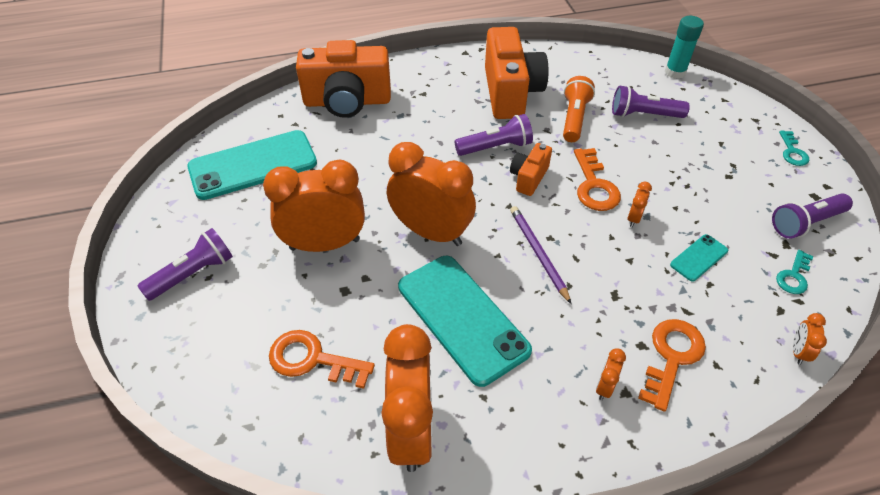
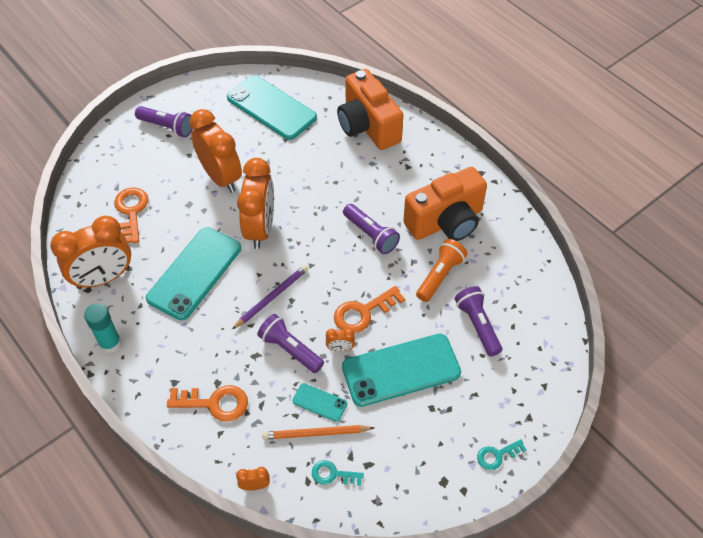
camera: 65 degrees right, 5 degrees up
orange camera [510,143,552,196] -> none
orange flashlight [563,76,595,142] -> orange flashlight turned 45 degrees counterclockwise [416,239,467,302]
orange clock [596,348,626,400] -> none
turquoise glue stick [665,16,704,79] -> turquoise glue stick moved to [84,303,121,353]
purple flashlight [772,193,853,239] -> purple flashlight moved to [257,314,324,373]
none -> orange pencil [262,425,374,440]
none -> turquoise phone [342,334,461,407]

